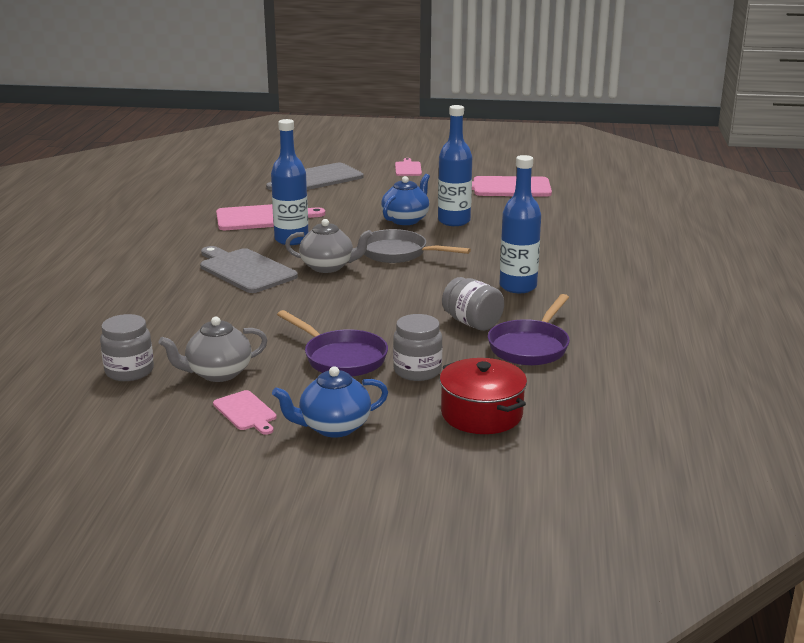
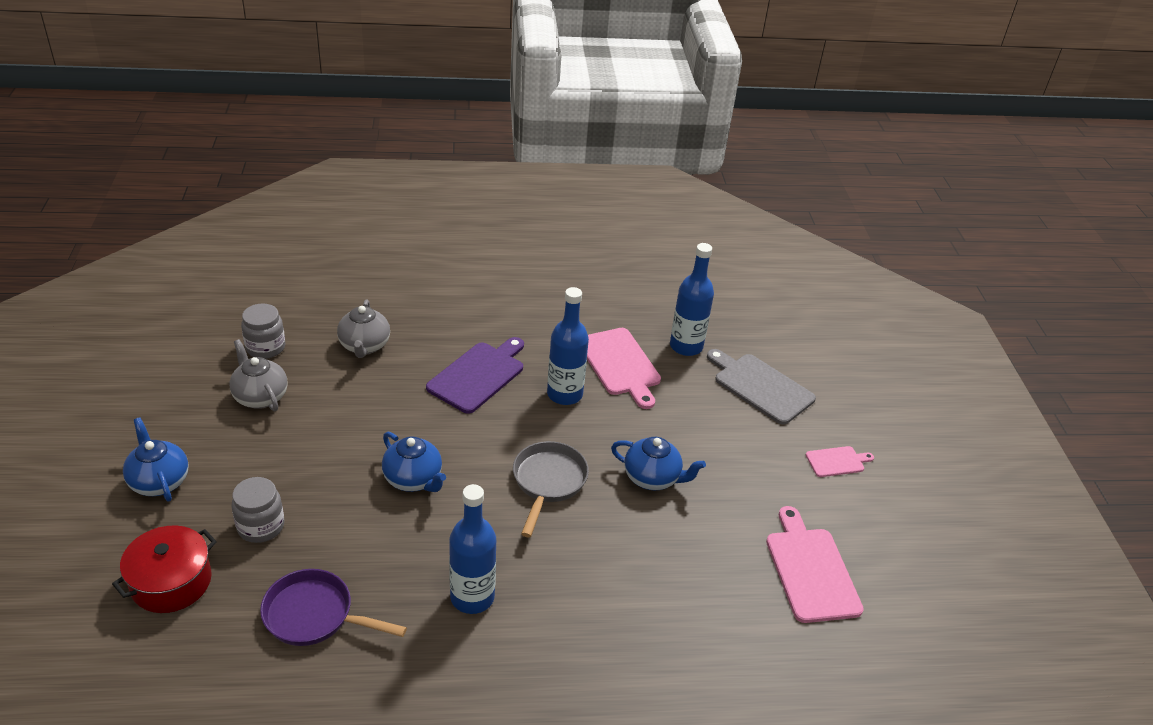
camera: 75 degrees right, 15 degrees up
grey cutting board [200,246,298,293] -> purple cutting board [426,337,524,414]
pink cutting board [213,390,277,435] -> none
purple pan [277,310,388,377] -> none
grey teapot [285,219,373,273] -> grey teapot moved to [337,299,390,358]
blue bottle [438,105,472,226] -> blue bottle moved to [670,243,714,356]
grey jar [442,277,504,331] -> none
none -> blue teapot [382,432,446,492]

